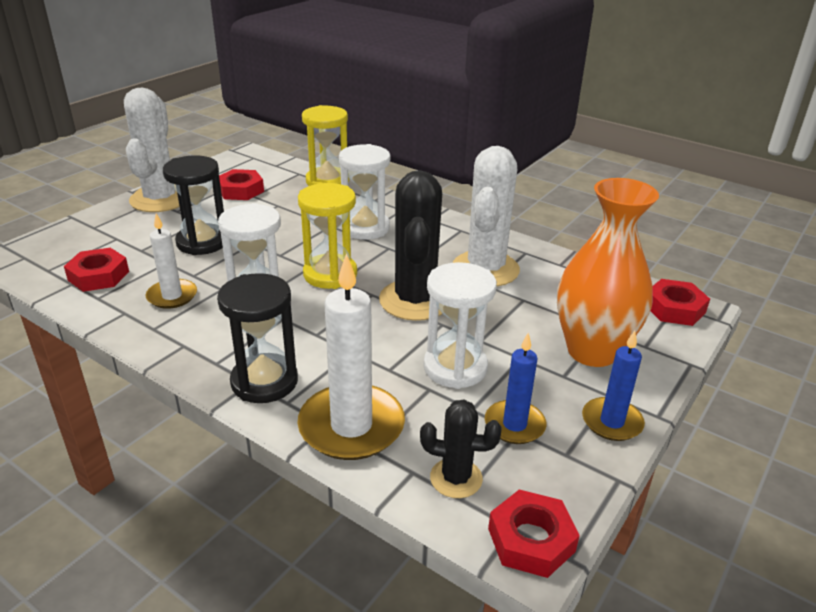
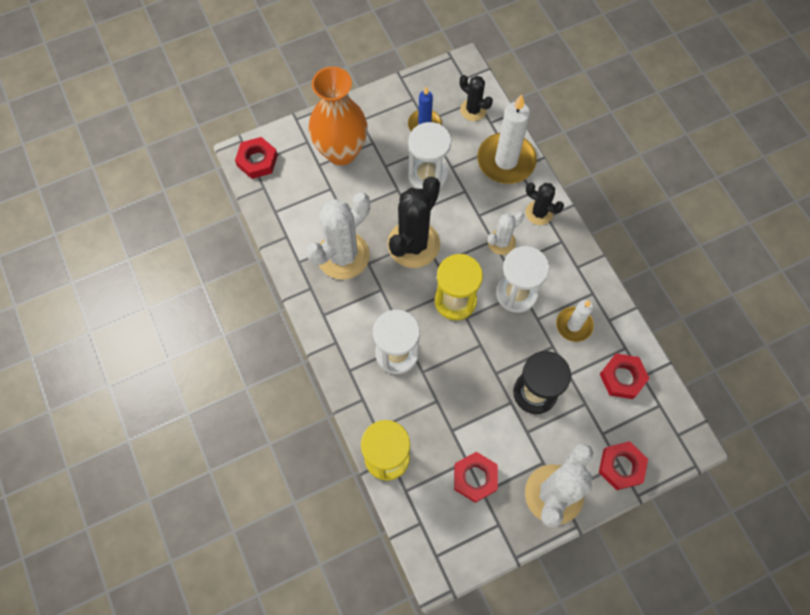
camera: 150 degrees left, 35 degrees up
black hourglass [217,273,298,403] -> black cactus [526,183,564,225]
red nut [488,489,580,578] -> red nut moved to [599,441,648,490]
blue candle [582,331,645,441] -> none
none -> white cactus [488,211,524,255]

